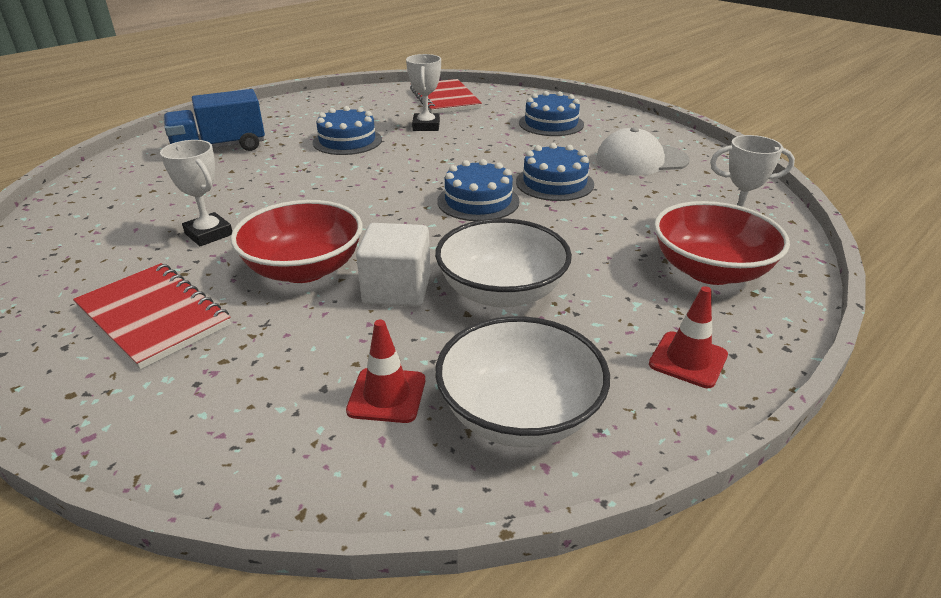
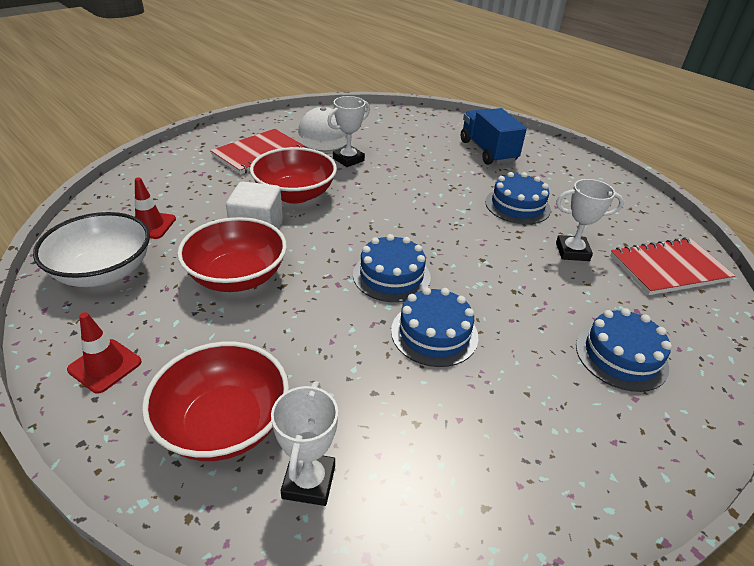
camera: 90 degrees right, 5 degrees up
white bowl [435,218,572,308] -> red bowl [177,217,287,292]
white cap [596,127,690,175] -> white cap moved to [298,107,347,152]

